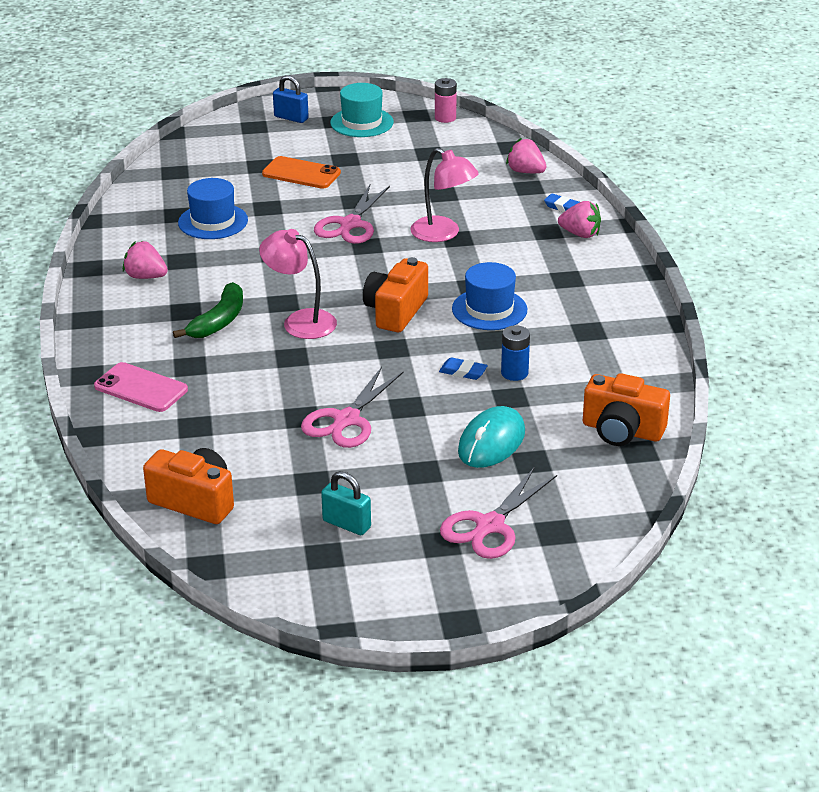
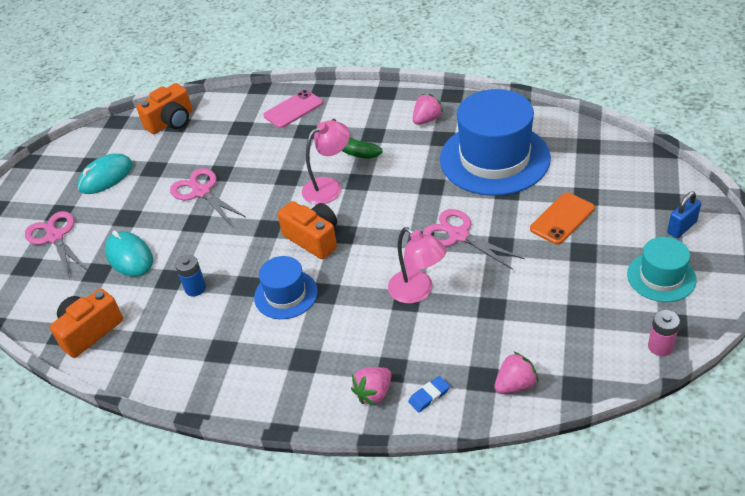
camera: 115 degrees right, 10 degrees up
blue hat [178,178,248,239] -> blue hat [440,89,551,196], size x1.93
turquoise padlock [321,471,371,535] -> turquoise mouse [77,153,133,194]
pink lamp [410,148,479,242] -> pink lamp turned 105 degrees counterclockwise [388,227,447,304]
blue eraser [439,357,488,380] -> none

